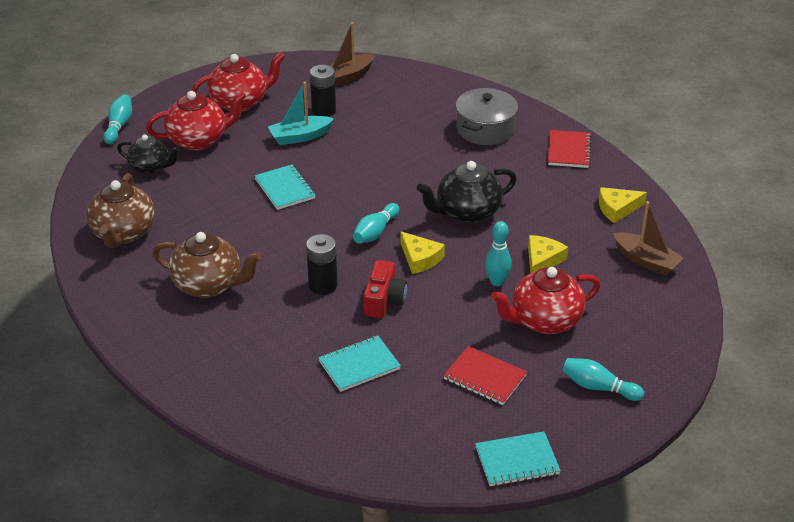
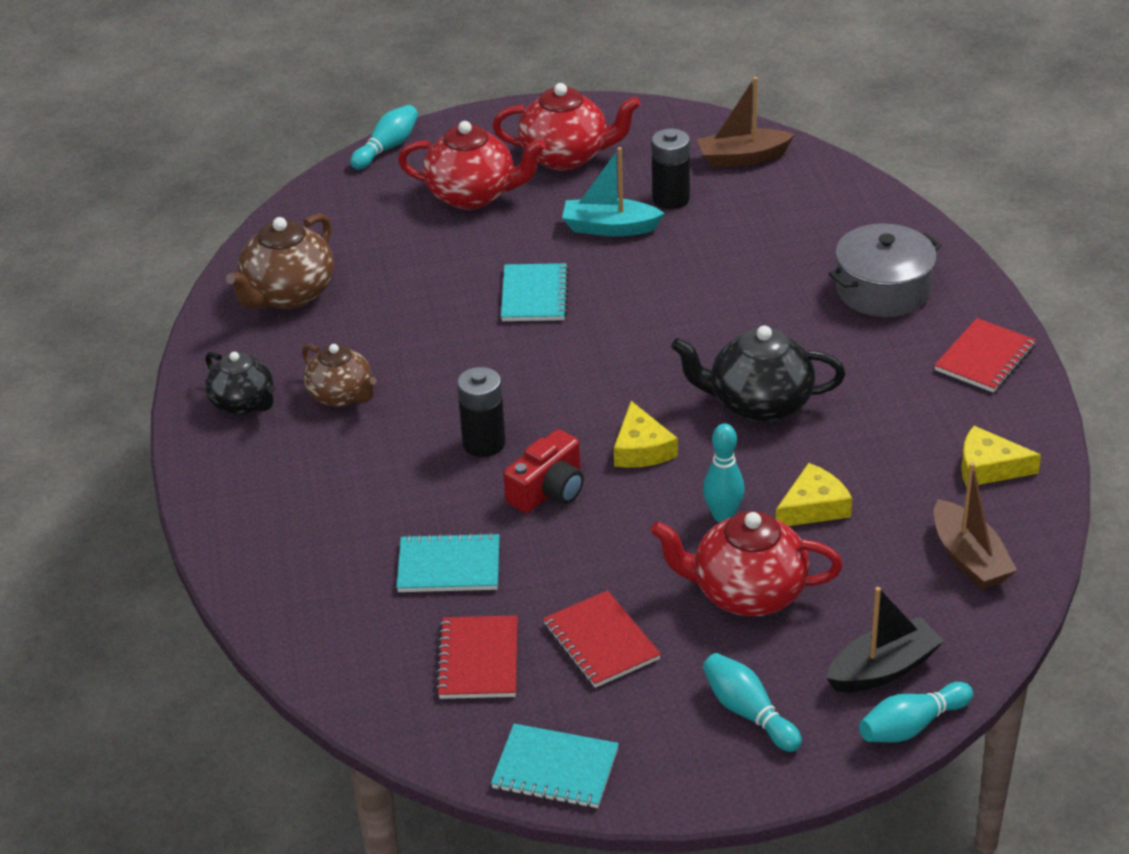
camera: 30 degrees right, 0 degrees up
black teapot [117,135,180,175] -> black teapot moved to [205,352,275,415]
brown teapot [153,232,262,298] -> brown teapot [302,344,377,407], size x0.67
turquoise bowling pin [353,203,400,244] -> turquoise bowling pin moved to [859,682,973,742]
none -> red notebook [436,615,518,699]
none -> black boat [827,587,944,692]

